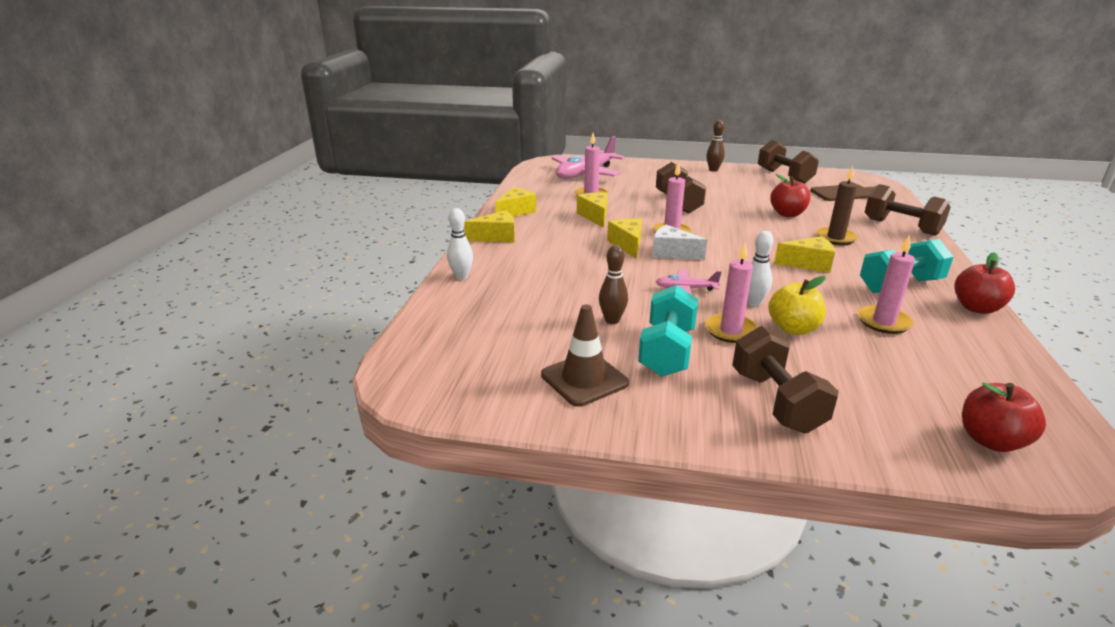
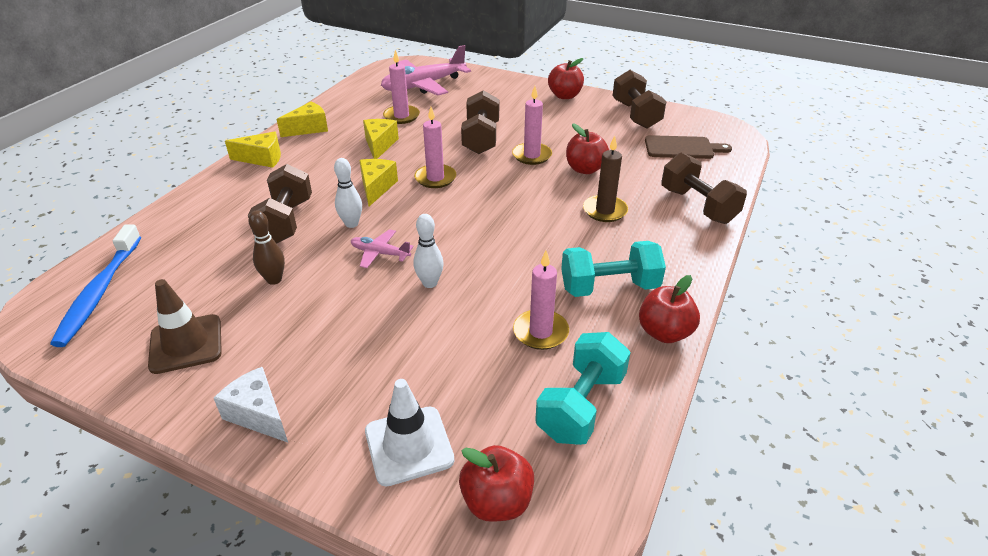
camera: 15 degrees right, 10 degrees up
white bowling pin [447,208,473,280] -> white bowling pin moved to [334,158,362,228]
turquoise dumbbell [638,285,698,377] -> turquoise dumbbell moved to [535,332,631,445]
white cheese [652,225,707,260] -> white cheese moved to [214,367,288,442]
pink candle [705,243,758,343] -> pink candle moved to [512,86,552,165]
brown bowling pin [706,120,725,172] -> red apple [548,58,584,99]
brown dumbbell [732,326,839,433] -> brown dumbbell moved to [248,164,312,244]
yellow apple [768,276,826,335] -> none
yellow cheese [774,236,835,273] -> none
none -> blue toothbrush [50,225,141,347]
none -> white traffic cone [365,379,455,486]

